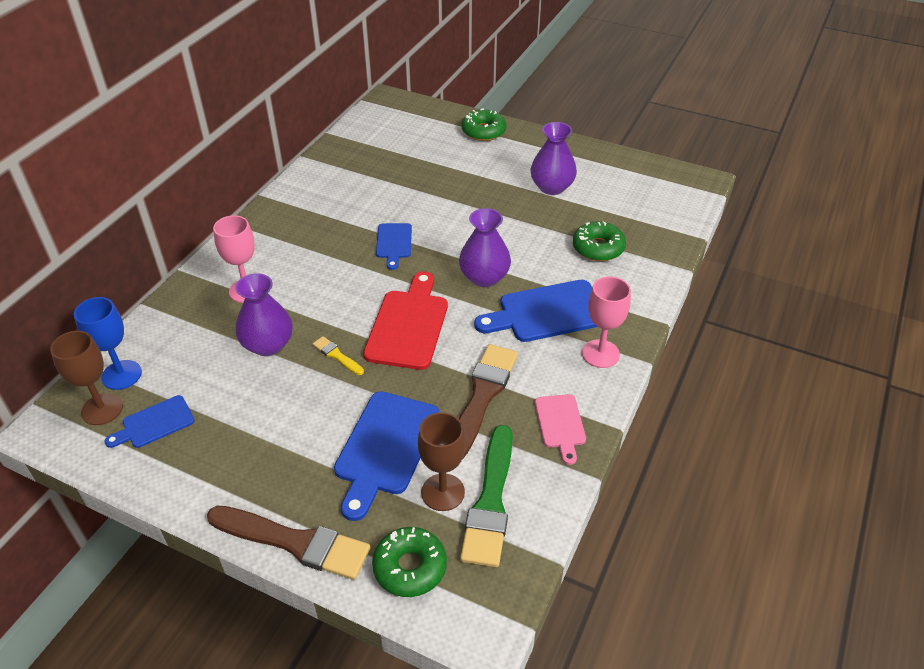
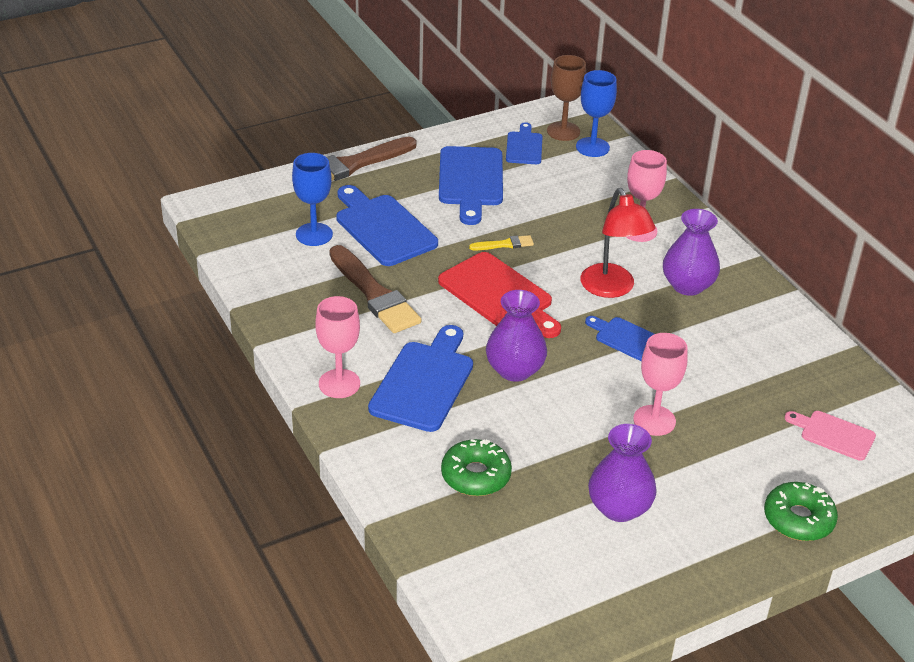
camera: 125 degrees right, 5 degrees down
purple vase [235,273,293,356] -> purple vase moved to [663,209,720,296]
green donut [372,527,447,597] -> none
brown goblet [418,412,466,511] -> blue goblet [292,153,333,246]
green brush [460,425,513,567] -> none
pink cutting board [535,394,586,465] -> pink cutting board moved to [785,411,876,461]
none -> blue cutting board [439,146,503,225]
none -> red lamp [580,188,656,298]
none -> pink goblet [633,333,688,436]

